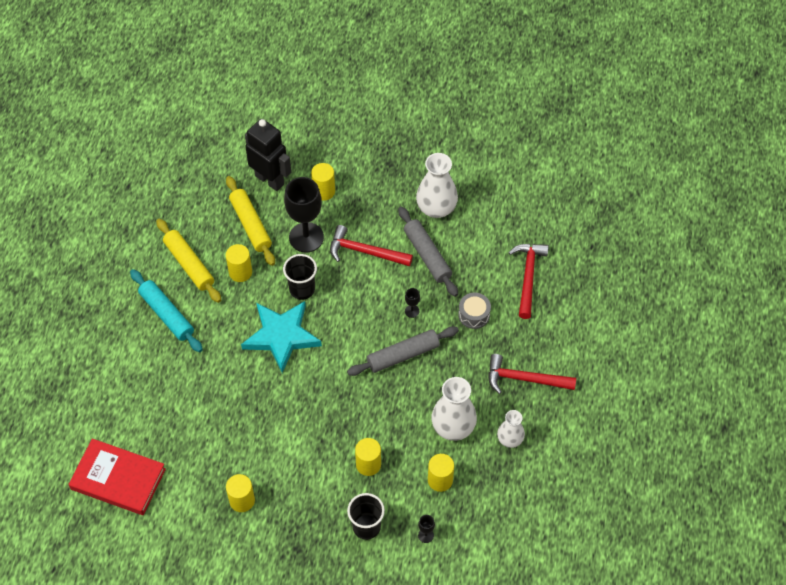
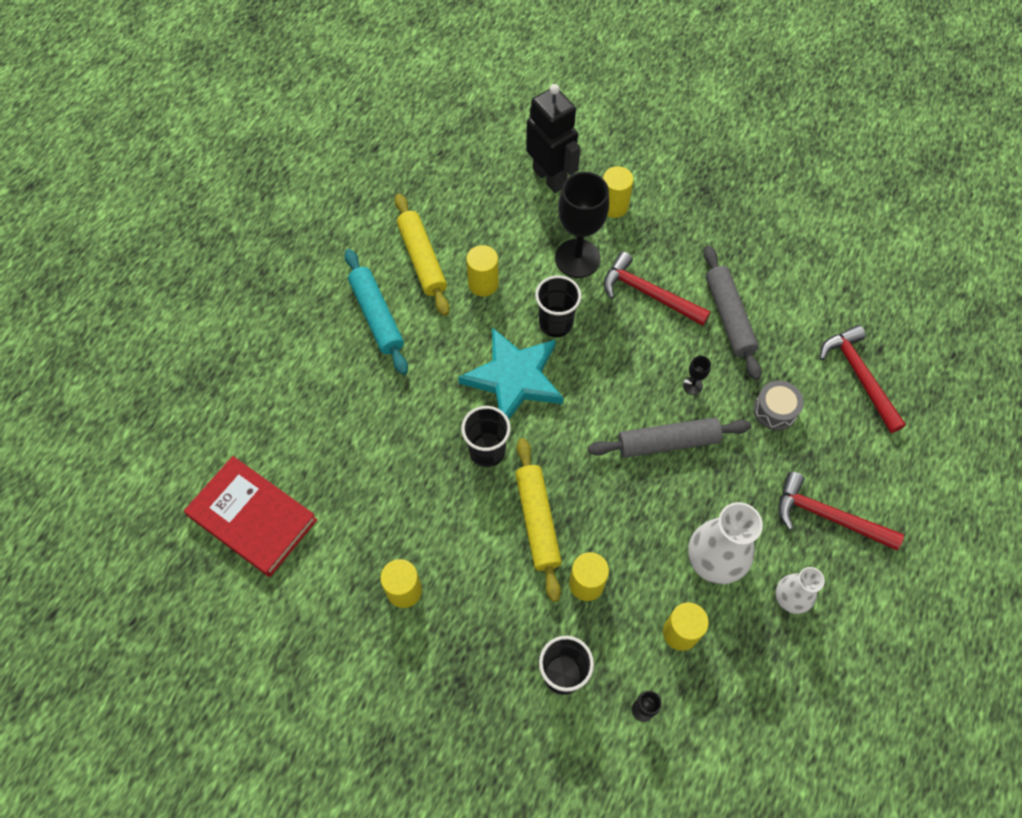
camera: 15 degrees right, 5 degrees up
yellow rolling pin [226,176,275,266] -> yellow rolling pin moved to [515,438,562,602]
white vase [416,153,458,218] -> none
red hammer [508,244,549,319] -> red hammer turned 45 degrees counterclockwise [820,325,906,433]
none -> black cup [461,406,511,467]

